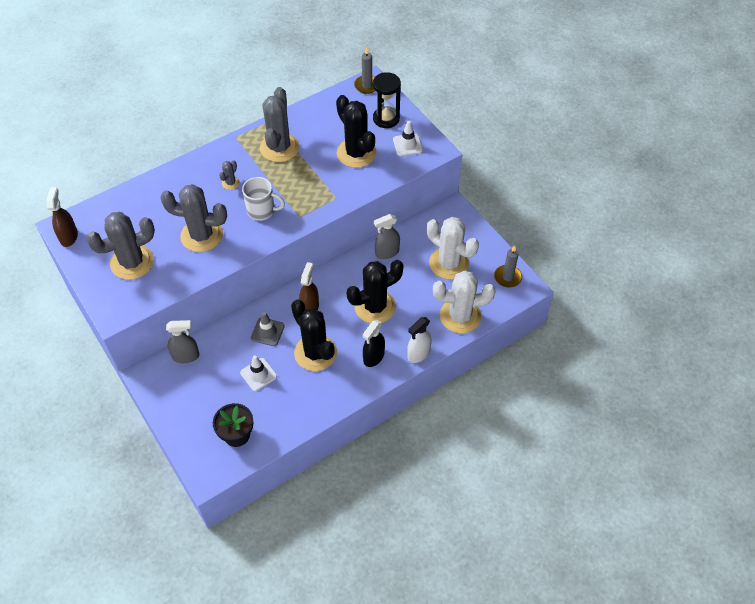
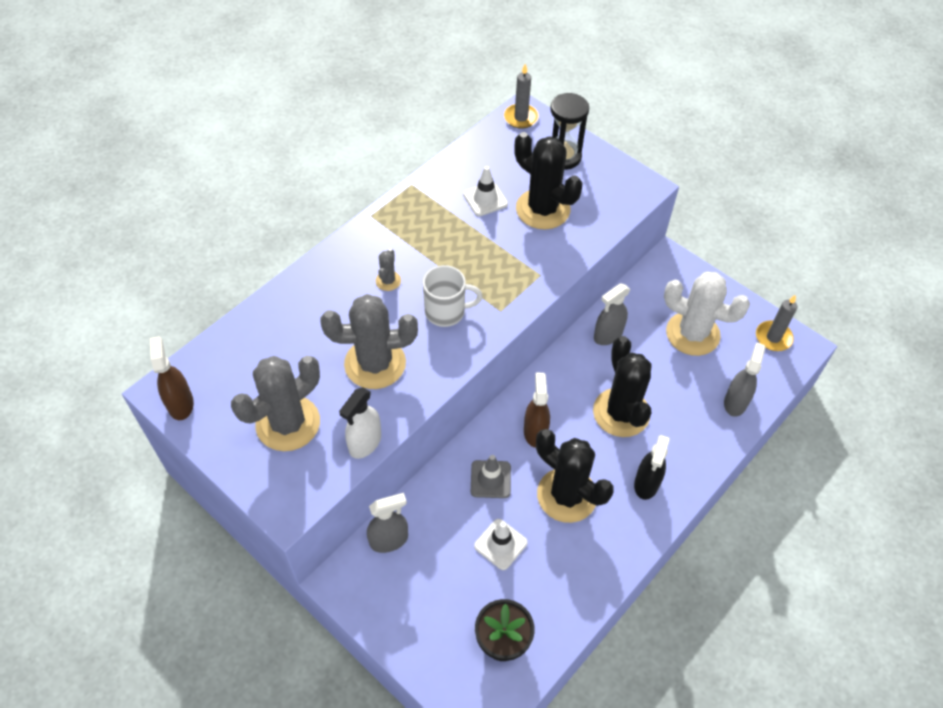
camera: 15 degrees left, 0 degrees up
grey cactus [260,87,300,162] -> none
black cactus [347,260,404,323] -> black cactus turned 60 degrees counterclockwise [593,336,651,437]
white traffic cone [393,121,423,156] -> white traffic cone moved to [463,166,508,216]
white spray bottle [407,317,432,363] -> white spray bottle moved to [339,387,381,459]
white cactus [433,271,496,333] -> grey spray bottle [724,342,765,417]

